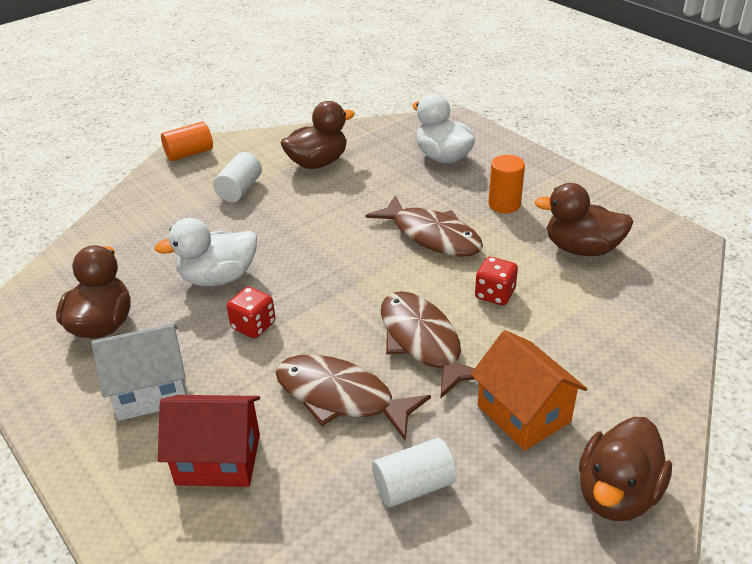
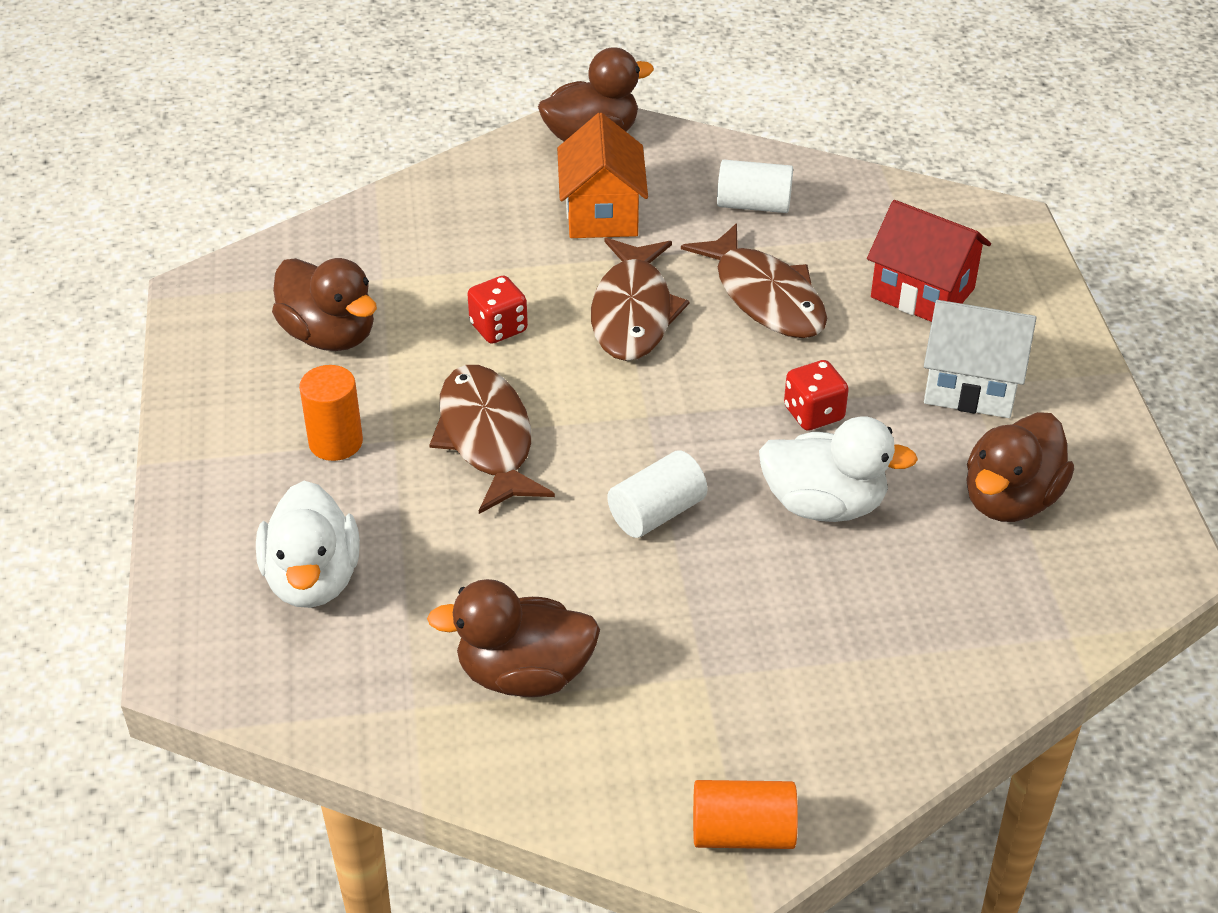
camera: 150 degrees left, 5 degrees up
white cylinder [213,152,262,202] -> white cylinder moved to [607,450,707,538]

